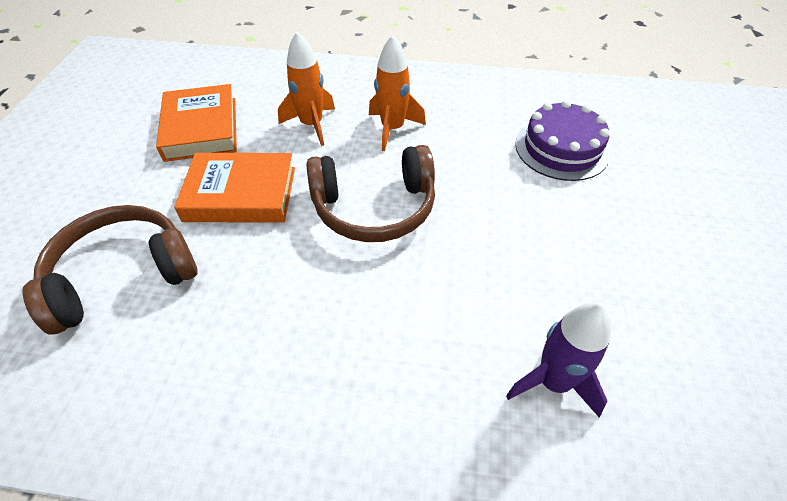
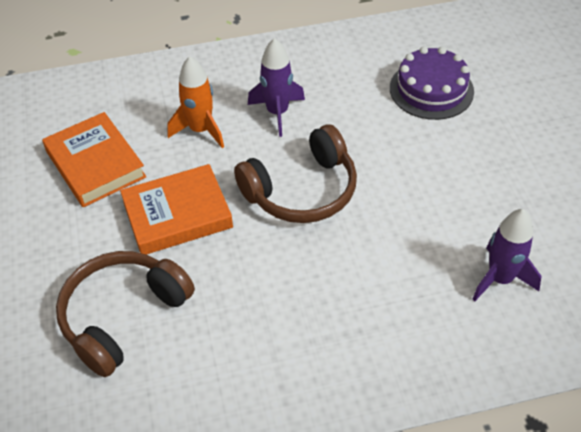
camera: 20 degrees left, 0 degrees up
orange rocket [369,35,426,151] -> purple rocket [248,38,305,137]

